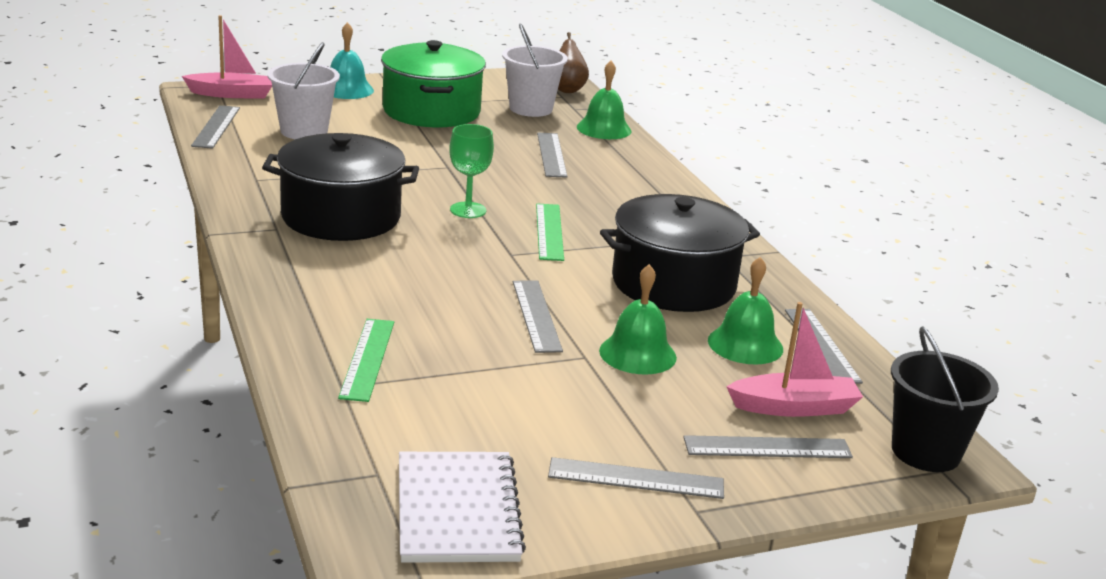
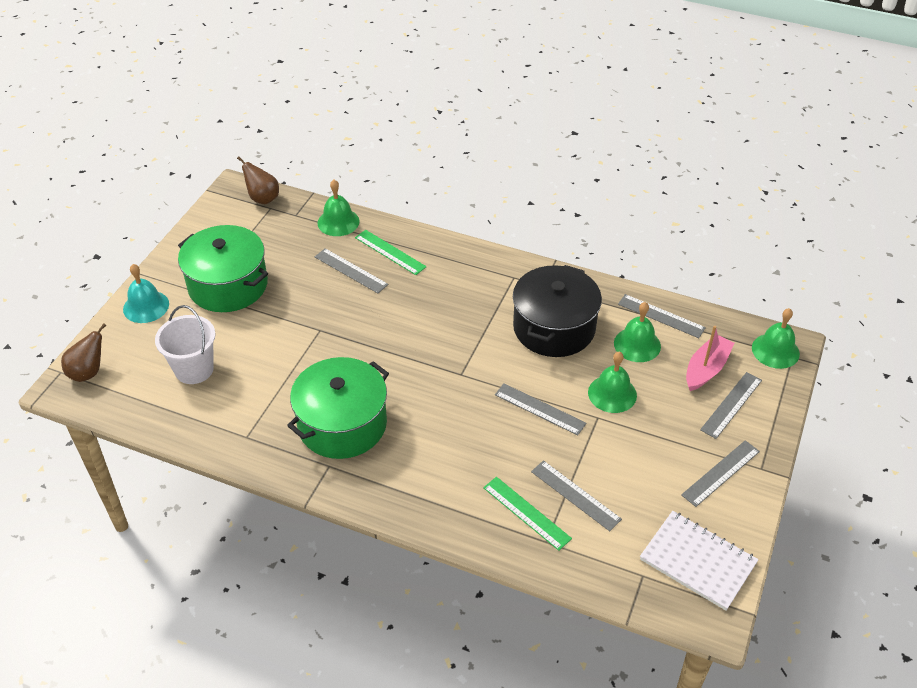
camera: 45 degrees left, 20 degrees up
pink boat [182,15,272,99] -> brown pear [61,324,106,382]
grey ruler [191,105,240,149] -> grey ruler moved to [531,460,622,531]
black pot [262,133,419,241] -> green pot [287,357,389,459]
green goblet [449,124,494,218] -> none
white bucket [502,23,568,117] -> none
green ruler [536,203,564,261] -> green ruler moved to [355,230,427,275]
black bucket [891,326,999,472] -> green bell [752,308,800,369]

